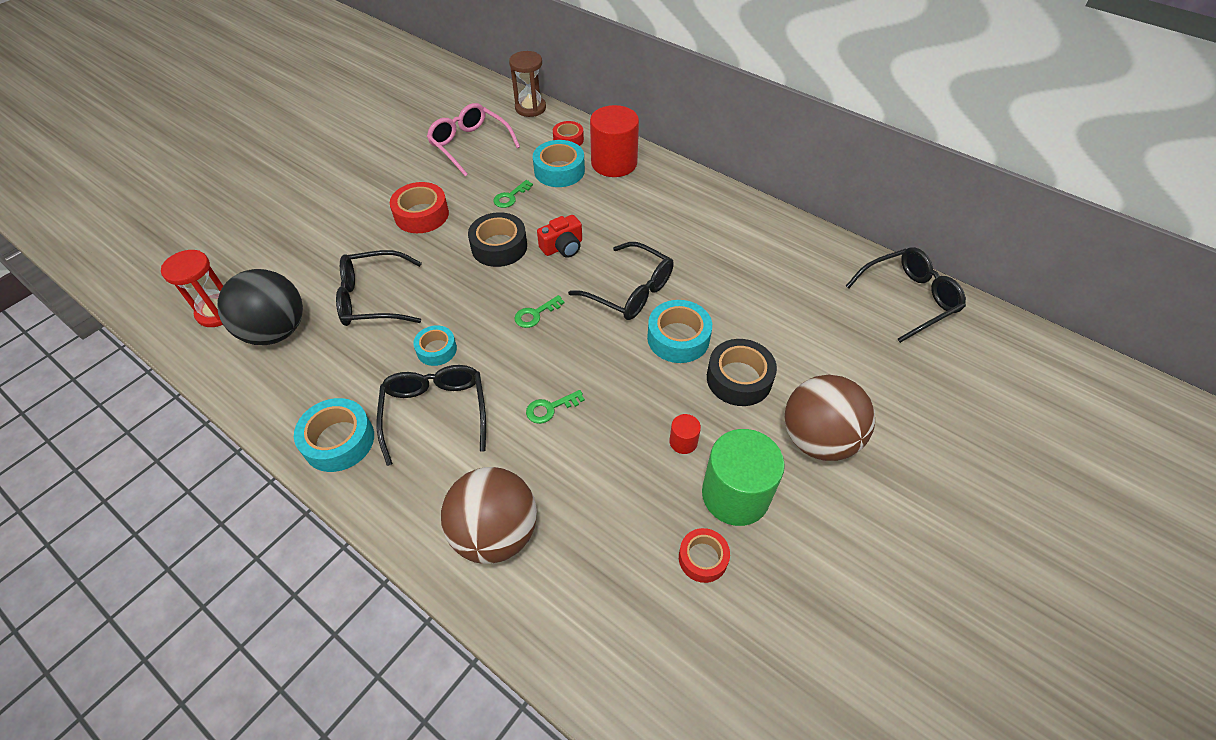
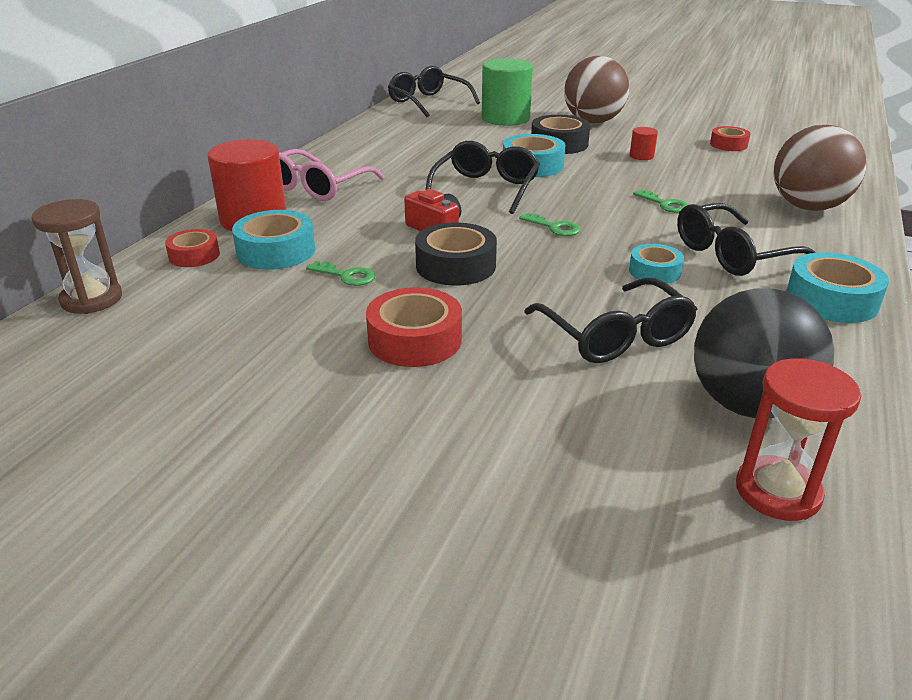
camera: 105 degrees left, 20 degrees down
pink glasses [427,103,520,176] -> pink glasses moved to [279,149,385,201]
green cylinder [702,429,785,526] -> green cylinder moved to [482,58,533,126]

